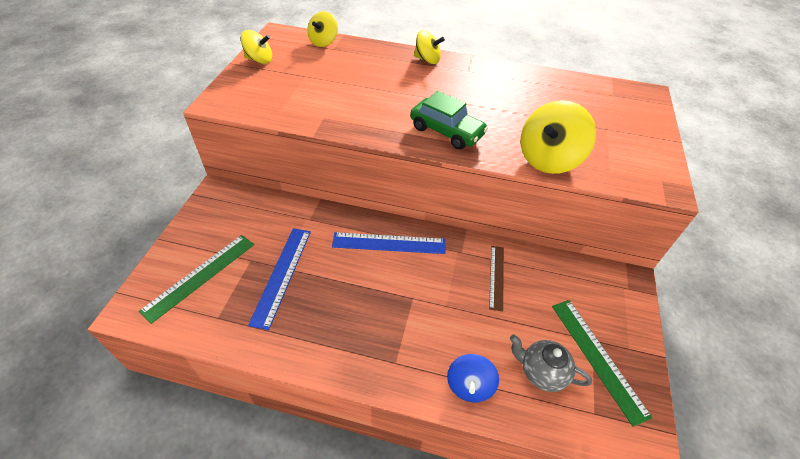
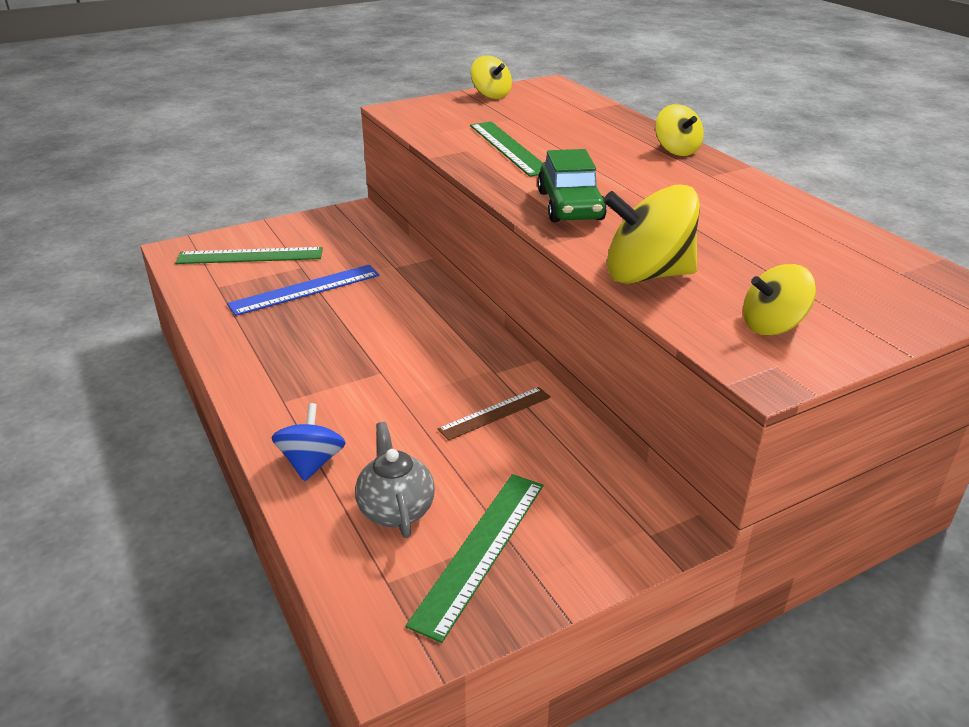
camera: 50 degrees right, 15 degrees down
yellow spinning top [307,11,338,47] -> yellow spinning top moved to [743,264,816,336]
blue ruler [332,232,446,254] -> none
blue spinning top [447,354,499,402] -> blue spinning top turned 120 degrees clockwise [272,403,346,481]
none -> green ruler [470,122,543,177]

